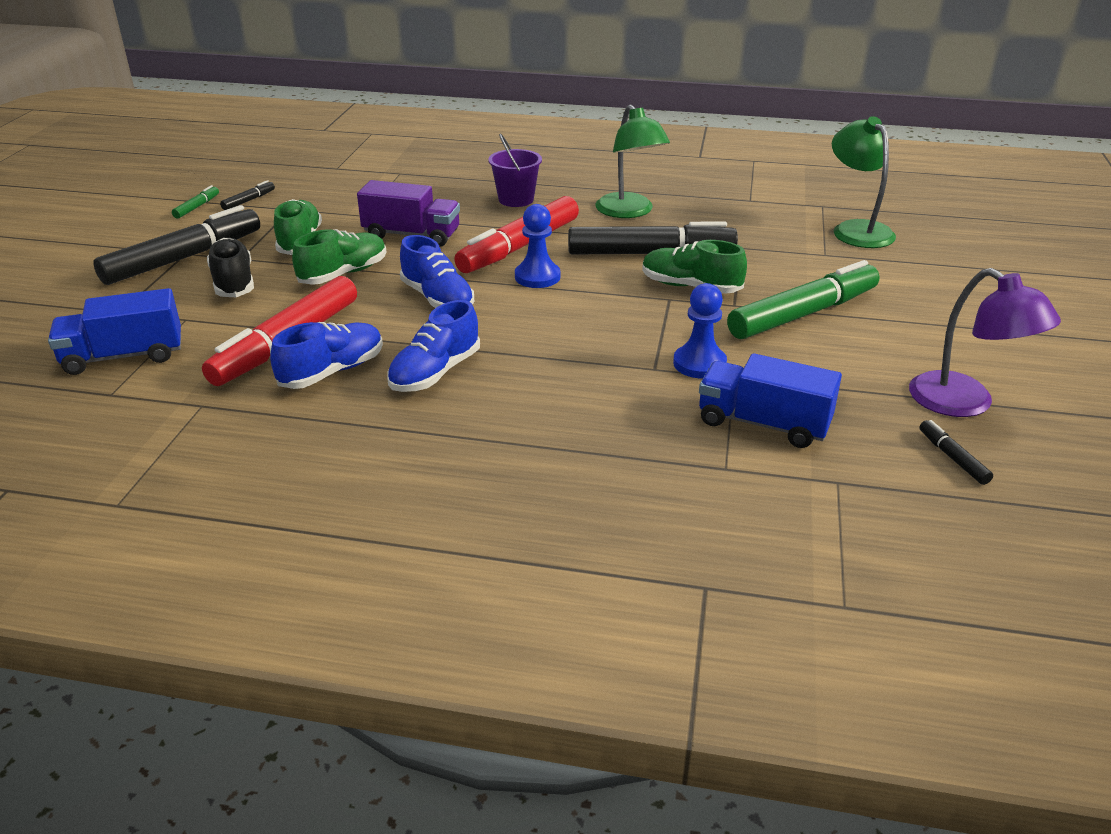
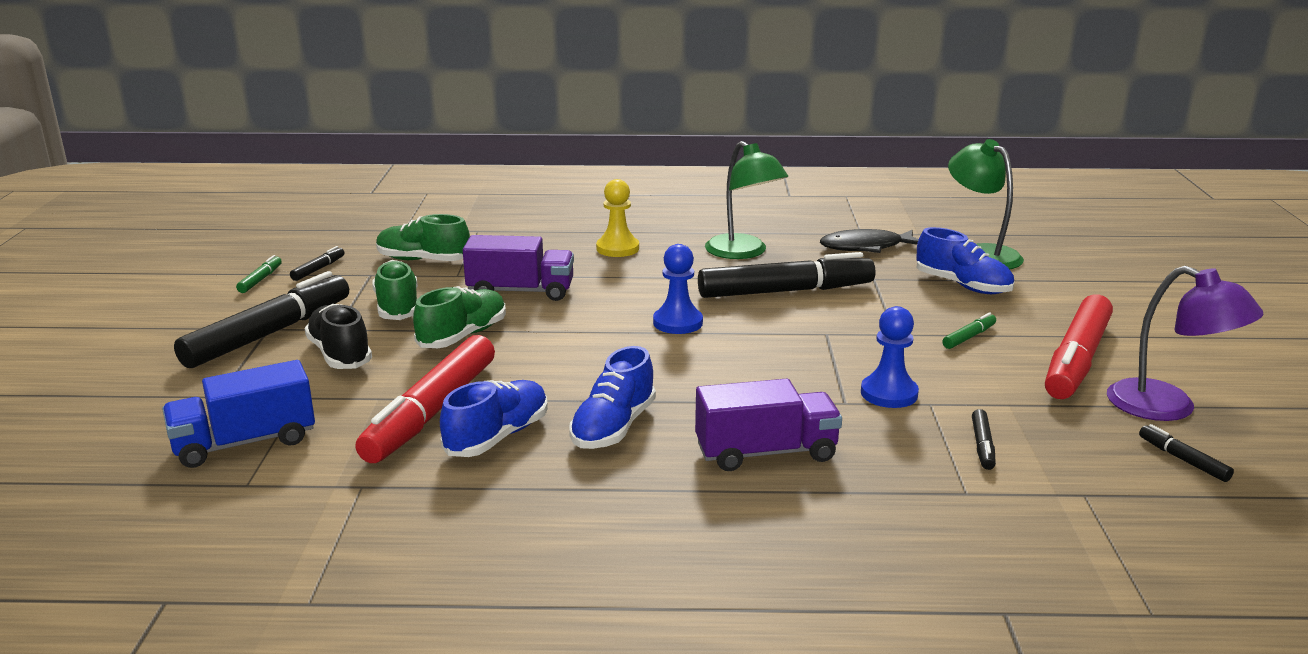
camera: 10 degrees left, 10 degrees down
blue shoe [400,235,474,308] -> blue shoe moved to [916,227,1014,294]
red marker [454,196,579,273] -> red marker moved to [1045,294,1113,399]
purple bucket [488,134,542,207] -> yellow pawn [596,179,639,257]
green shoe [642,240,747,294] -> green shoe moved to [376,214,470,261]
blue truck [699,353,842,448] -> black marker [972,409,996,470]
green marker [727,260,879,339] -> green marker [942,312,996,349], size x0.41
none -> purple truck [695,379,842,471]
none -> black fish [820,229,919,253]

